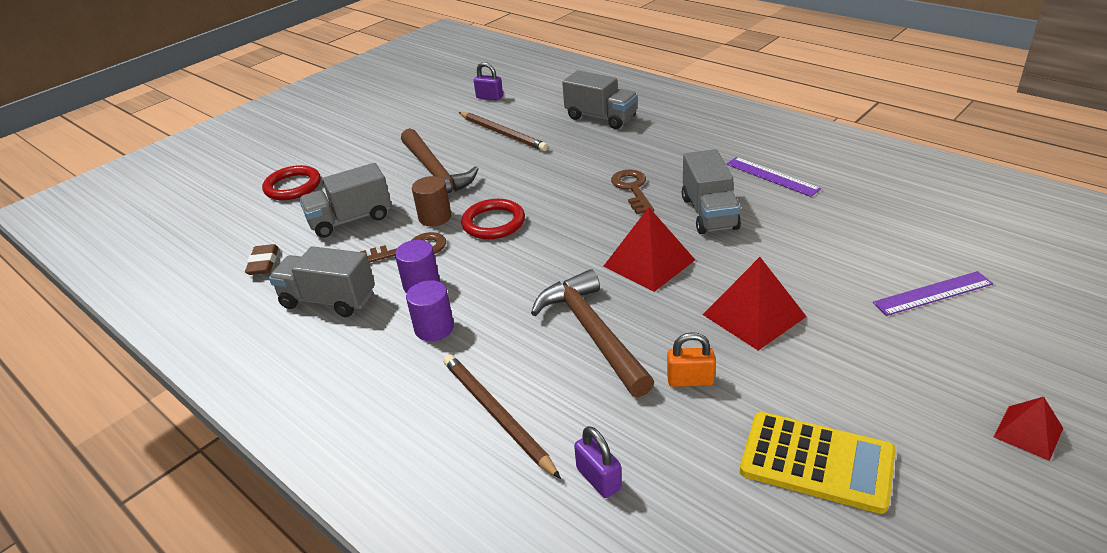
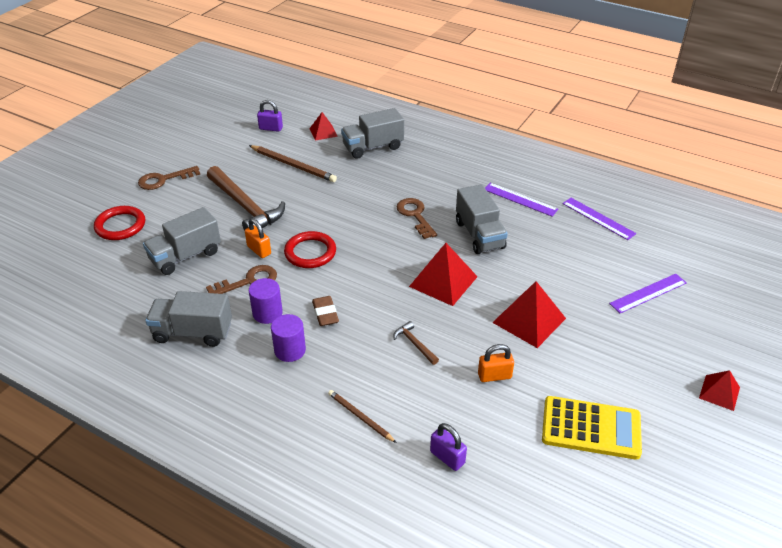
camera: 15 degrees left, 5 degrees up
brown eraser [245,244,279,275] -> brown eraser moved to [312,296,339,326]
brown cylinder [412,176,451,226] -> orange padlock [245,218,271,258]
brown pencil [443,354,561,479] -> brown pencil [328,390,396,443], size x0.60
brown hammer [531,269,654,398] -> brown hammer [393,321,439,365], size x0.44
grey truck [562,70,638,129] -> grey truck turned 135 degrees clockwise [341,108,404,159]
none -> brown key [138,166,200,190]
none -> red pyramid [309,112,338,141]
none -> purple ruler [562,198,636,240]

